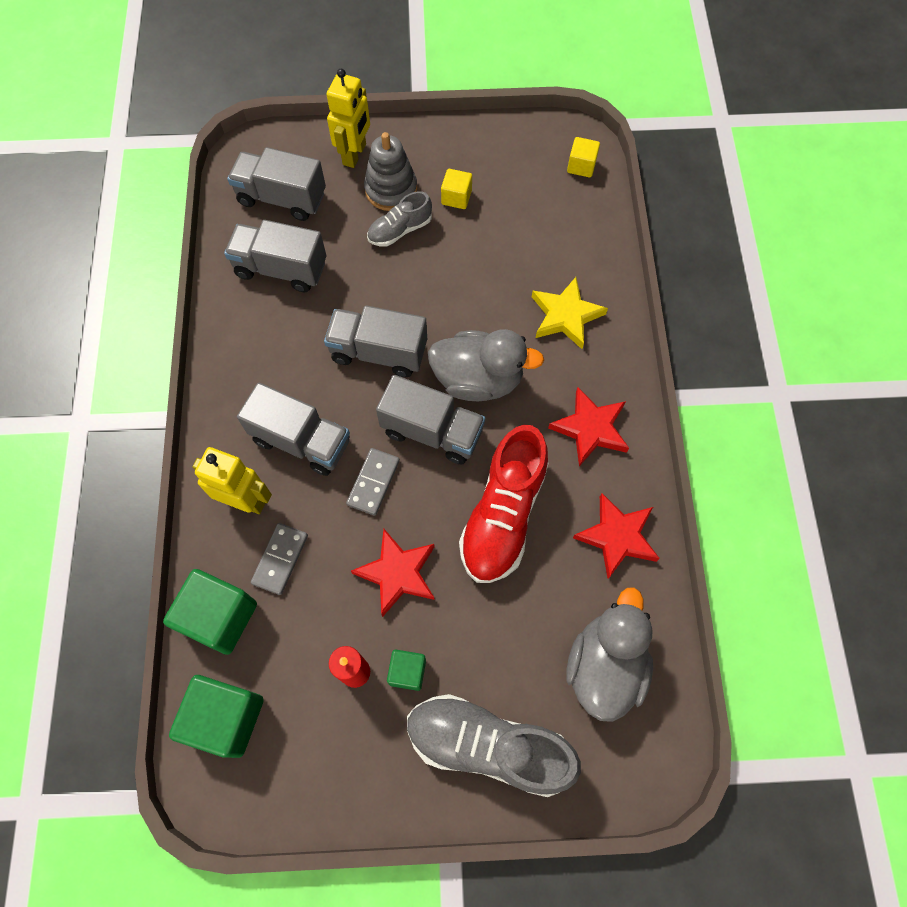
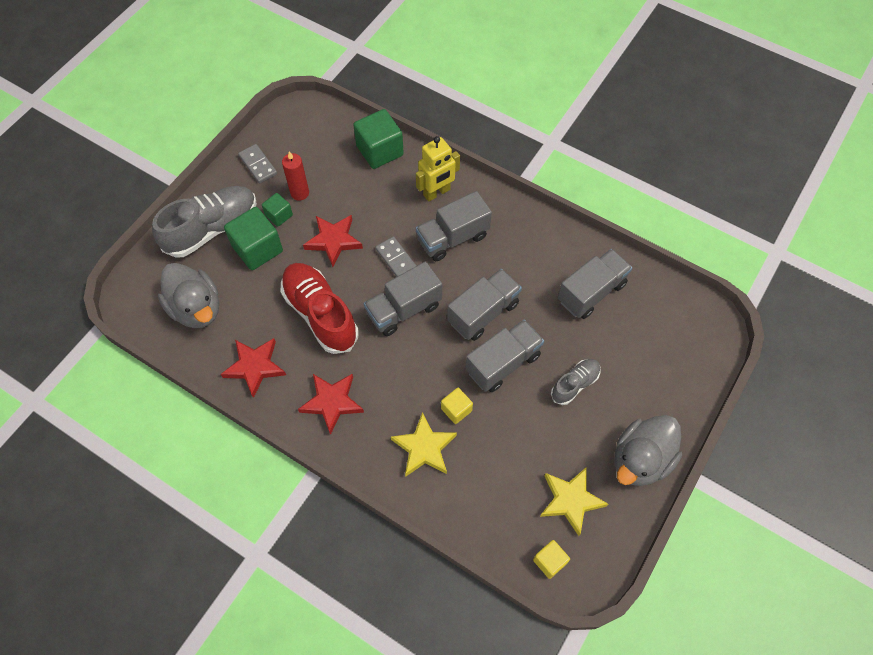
camera: 125 degrees right, 5 degrees down
green cube [169,675,264,758] -> green cube moved to [224,207,283,270]
grey truck [227,147,326,221] -> grey truck moved to [465,320,544,392]
grey domino [251,523,308,595] -> grey domino moved to [238,144,277,183]
yellow robot [327,69,370,168] -> none
grey stacking toy [364,132,417,211] -> none
grey shoe [367,191,432,246] -> grey shoe turned 45 degrees clockwise [551,359,601,405]
grey duck [428,329,544,401] -> grey duck moved to [615,415,682,486]
yellow cube [441,169,472,209] -> yellow cube moved to [441,388,473,424]
none -> yellow star [540,468,608,536]

